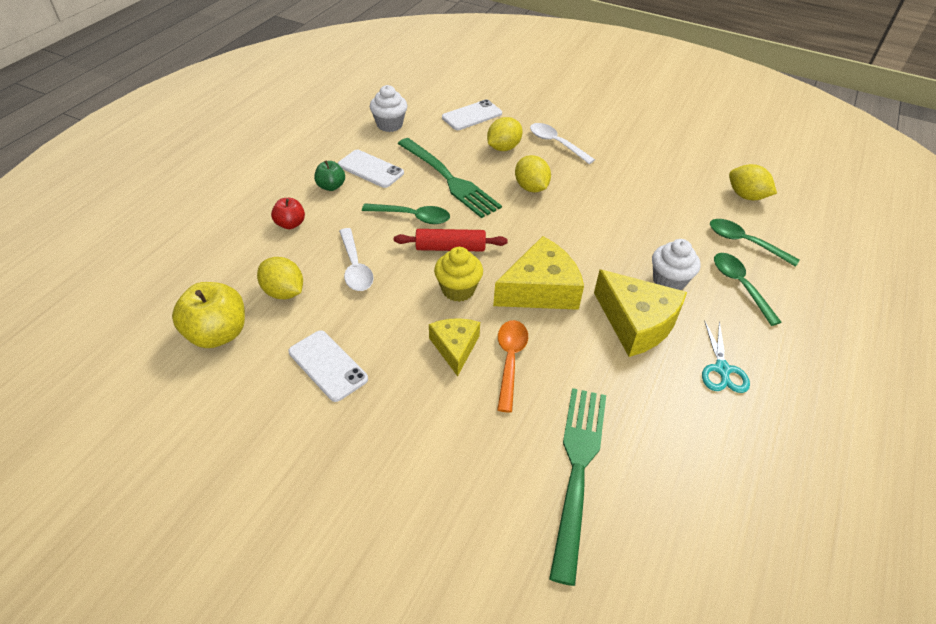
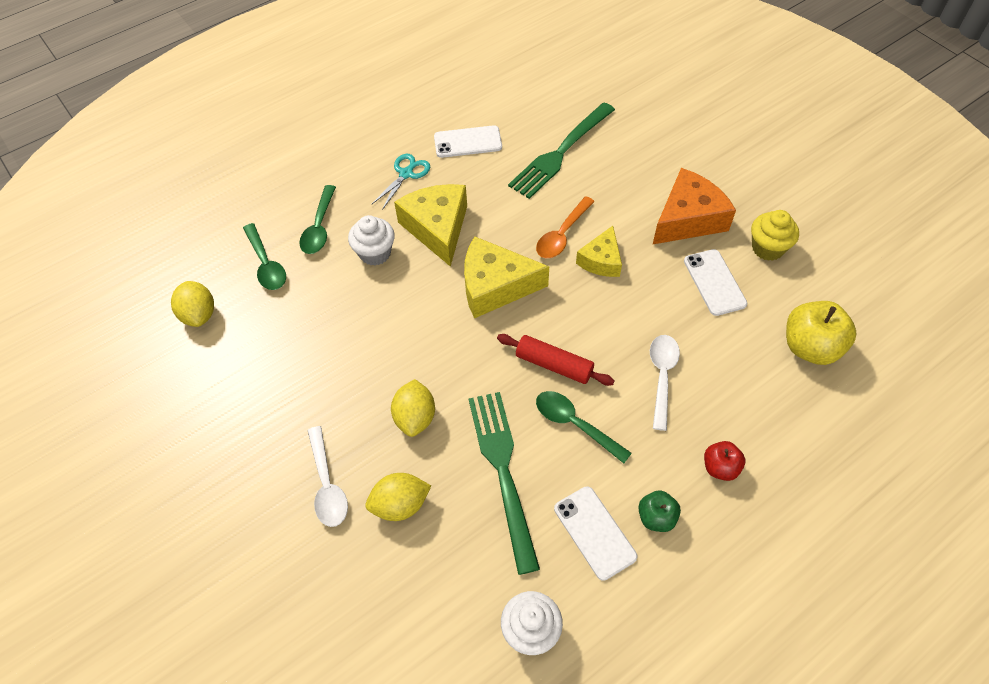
camera: 150 degrees left, 10 degrees up
yellow lemon [257,257,303,299] -> none
yellow cupcake [434,247,483,302] -> yellow cupcake moved to [751,210,799,261]
white phone [442,99,502,130] -> white phone moved to [434,125,502,158]
none -> orange cheese [653,168,736,244]

